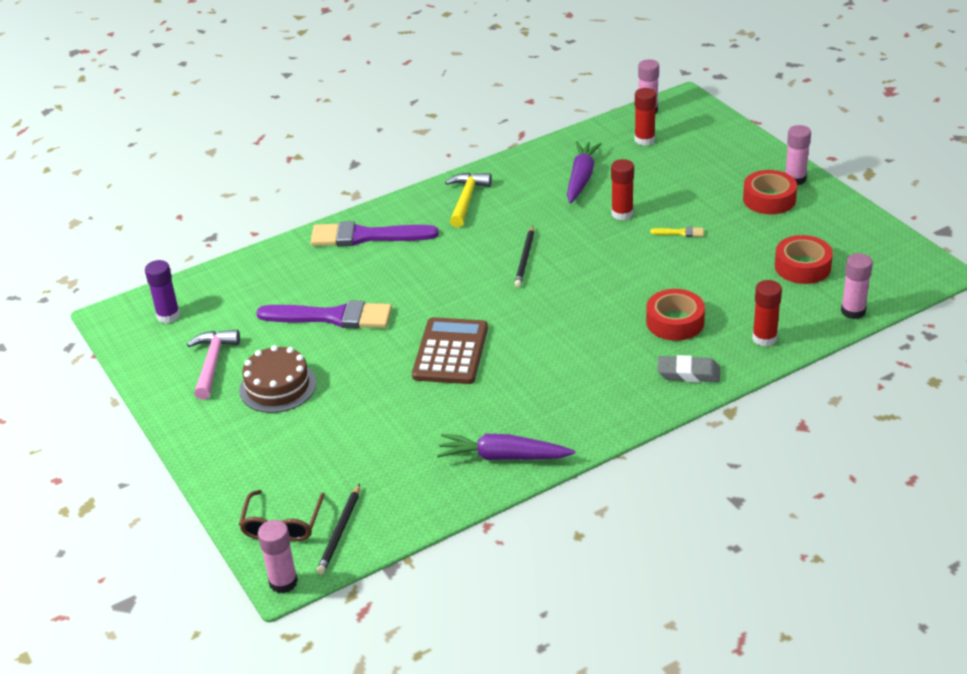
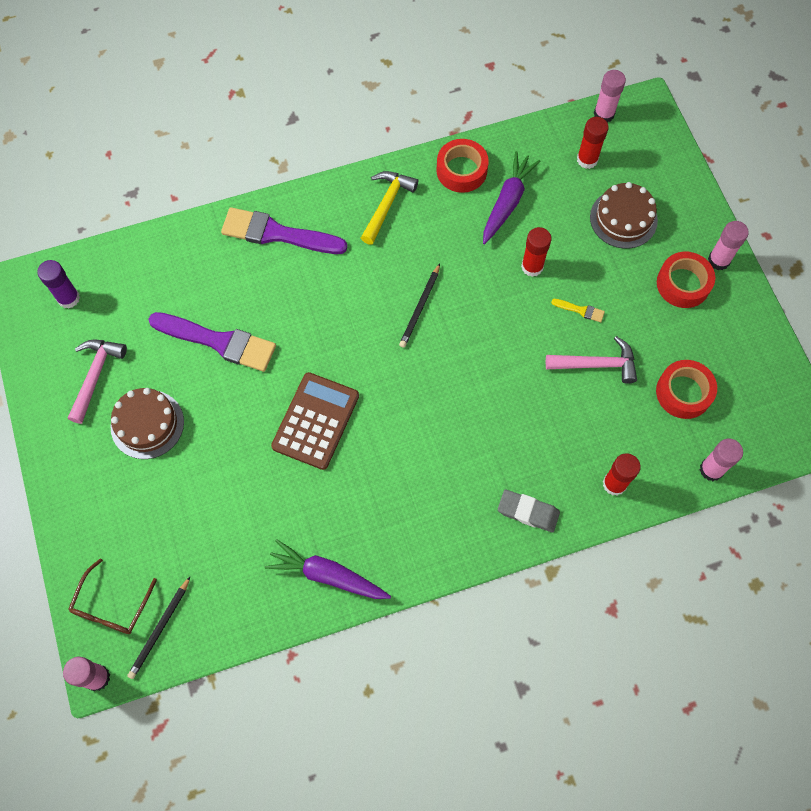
camera: 10 degrees right, 30 degrees up
red tape [646,289,705,341] -> red tape moved to [436,139,489,193]
none -> pink hammer [546,336,637,384]
none -> brown cake [590,182,658,249]

